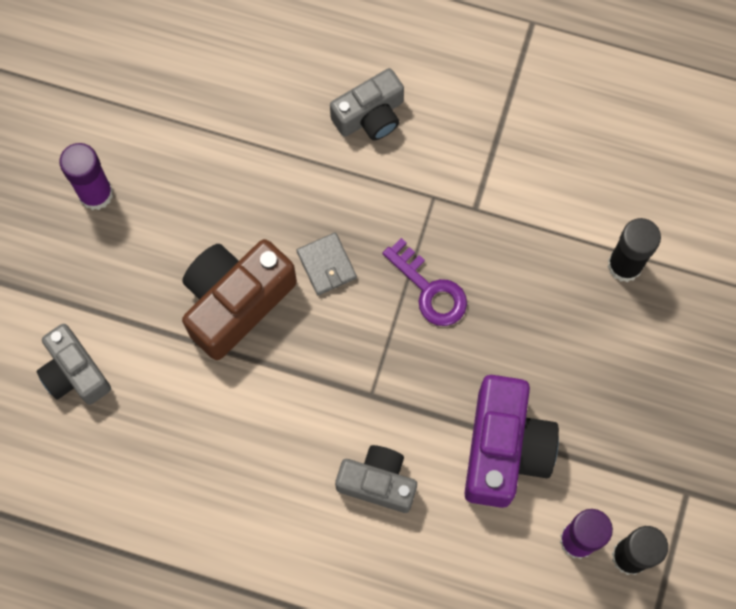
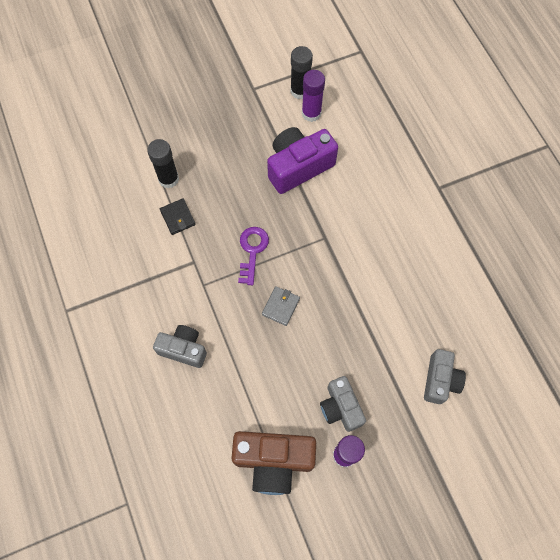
camera: 130 degrees left, 5 degrees down
brown camera [182,239,297,360] -> brown camera moved to [232,431,316,495]
grey camera [335,445,417,513] -> grey camera moved to [320,376,366,432]
none -> black wallet [160,198,196,235]

